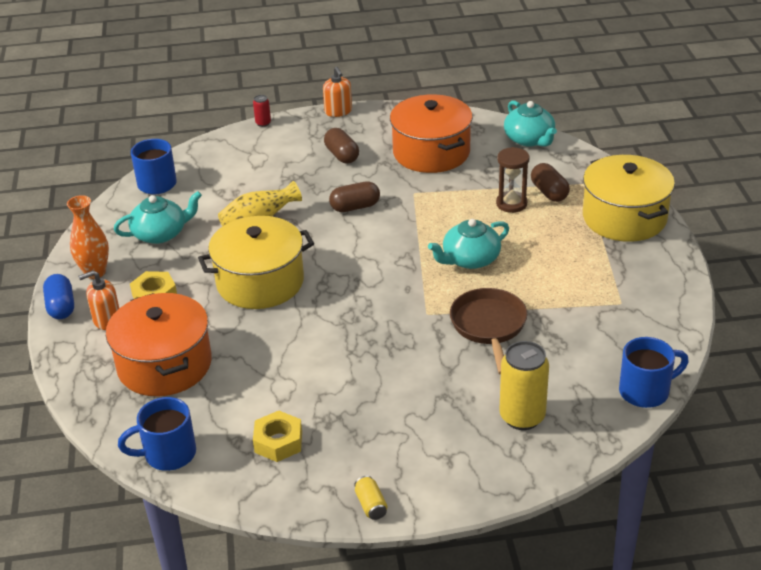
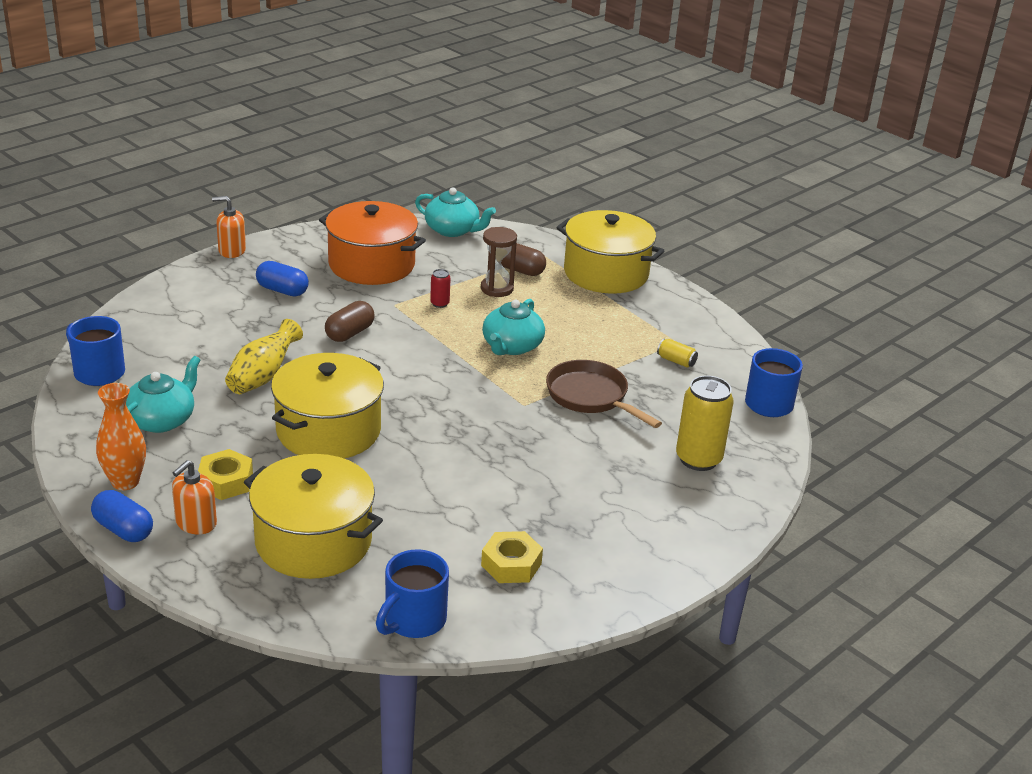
camera: 40 degrees left, 5 degrees down
orange pot [106,293,212,396] -> yellow pot [244,454,383,579]
red can [253,95,271,127] -> red can moved to [430,269,451,308]
orange soap dispenser [323,67,352,117] -> orange soap dispenser turned 150 degrees clockwise [212,196,246,258]
brown capsule [324,128,359,164] -> blue capsule [256,261,309,296]
yellow can [354,476,388,520] -> yellow can moved to [657,339,698,368]

